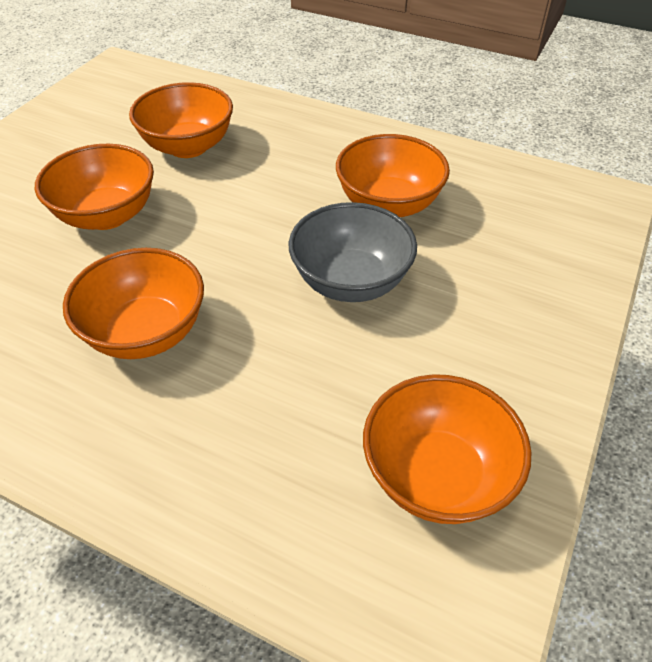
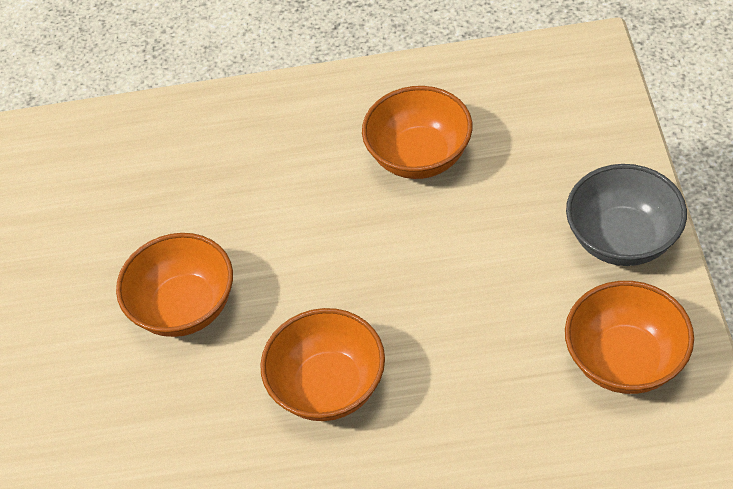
camera: 25 degrees left, 5 degrees up
orange bowl [129,82,233,158] -> none
grey bowl [288,202,417,302] -> grey bowl moved to [566,164,687,266]

